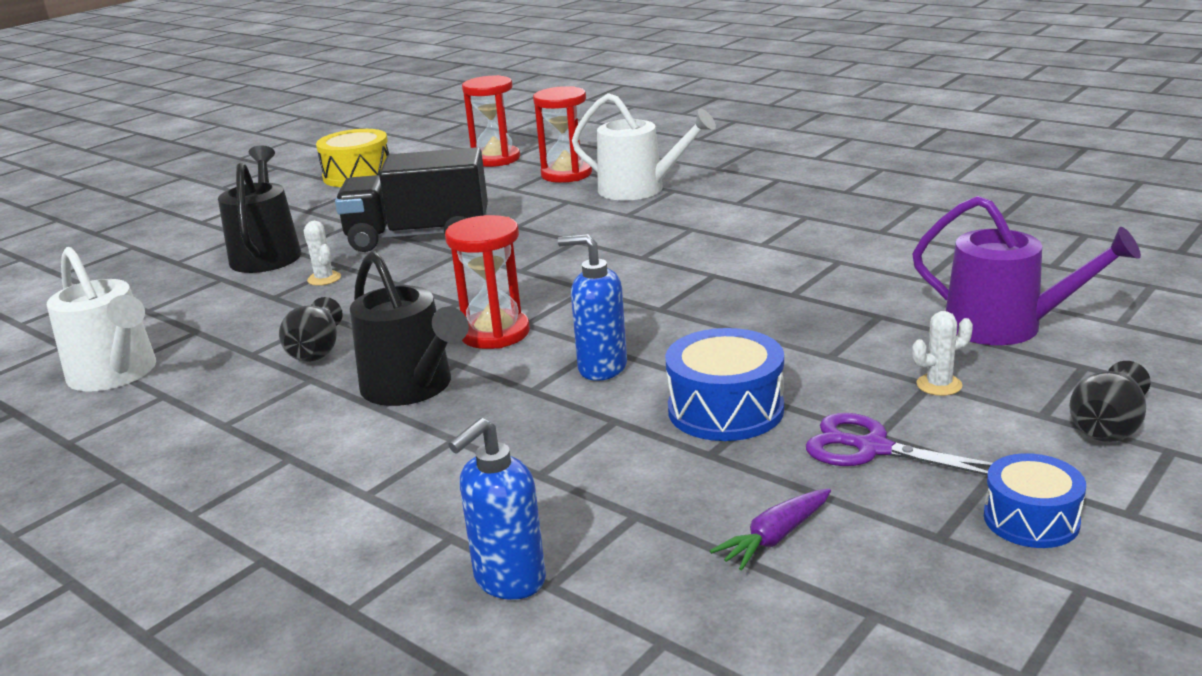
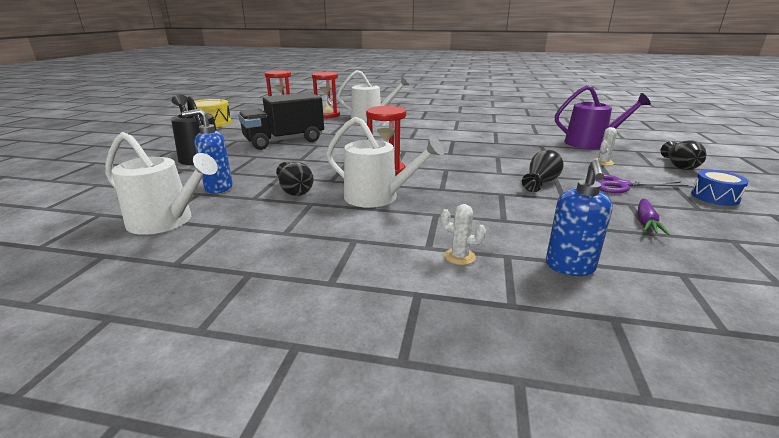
camera: 30 degrees left, 0 degrees up
white cactus [303,221,341,286] -> white cactus moved to [440,204,486,265]
black watering can [350,251,469,406] -> white watering can [326,117,444,208]
blue soap dispenser [558,234,627,381] -> blue soap dispenser moved to [182,109,233,193]
blue drum [665,328,784,441] -> black vase [522,150,564,192]

